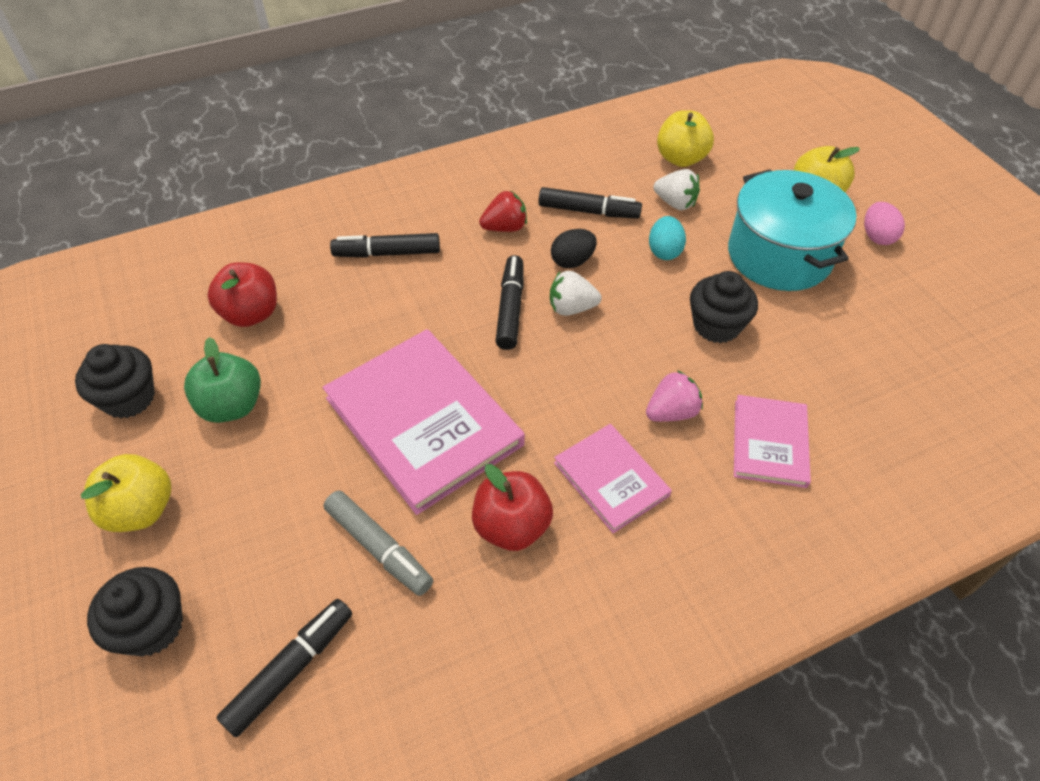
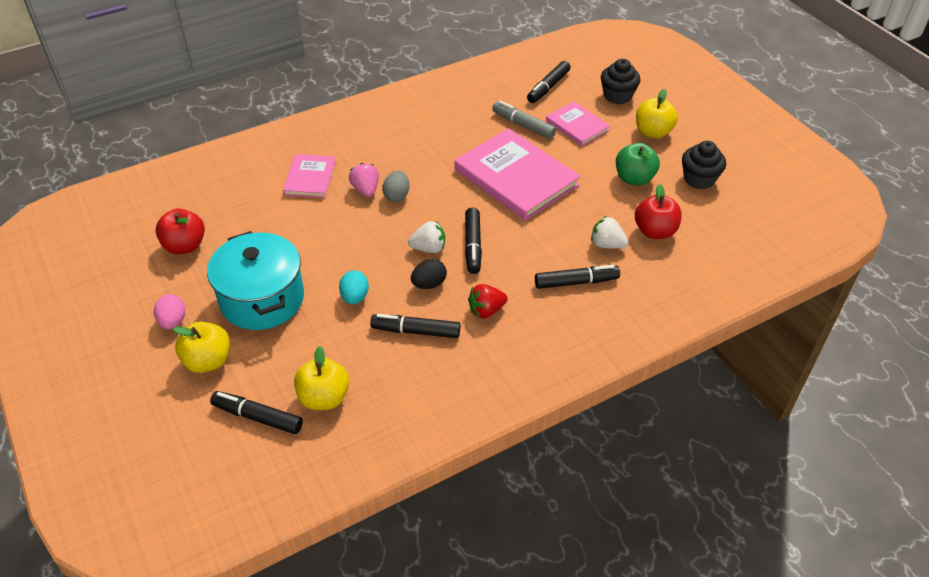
camera: 175 degrees right, 5 degrees down
red apple [472,464,553,551] -> red apple moved to [155,208,205,254]
pink book [554,424,672,533] -> pink book moved to [546,102,610,146]
pink strawberry [646,370,703,422] -> pink strawberry turned 105 degrees clockwise [349,163,379,197]
white strawberry [653,169,700,210] -> white strawberry moved to [591,216,628,249]
black cupcake [690,271,758,343] -> none
none -> black marker [210,391,303,434]
none -> grey egg [382,171,409,202]

